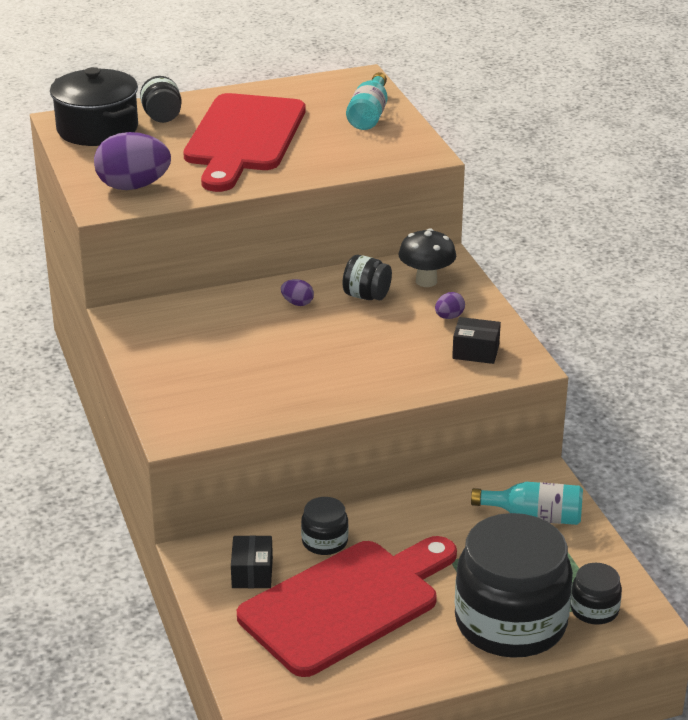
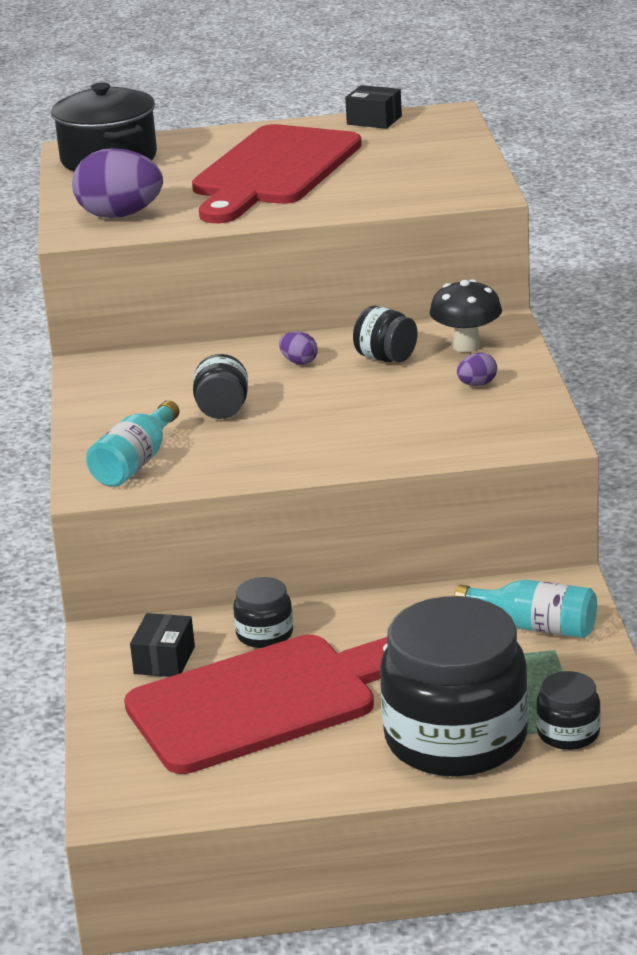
camera: 15 degrees right, 5 degrees down
black jar [140,76,182,123] -> black jar moved to [193,354,248,419]
turquoise bottle [346,72,388,130] -> turquoise bottle moved to [86,400,180,487]
black box [452,317,501,364] -> black box moved to [345,85,402,129]

